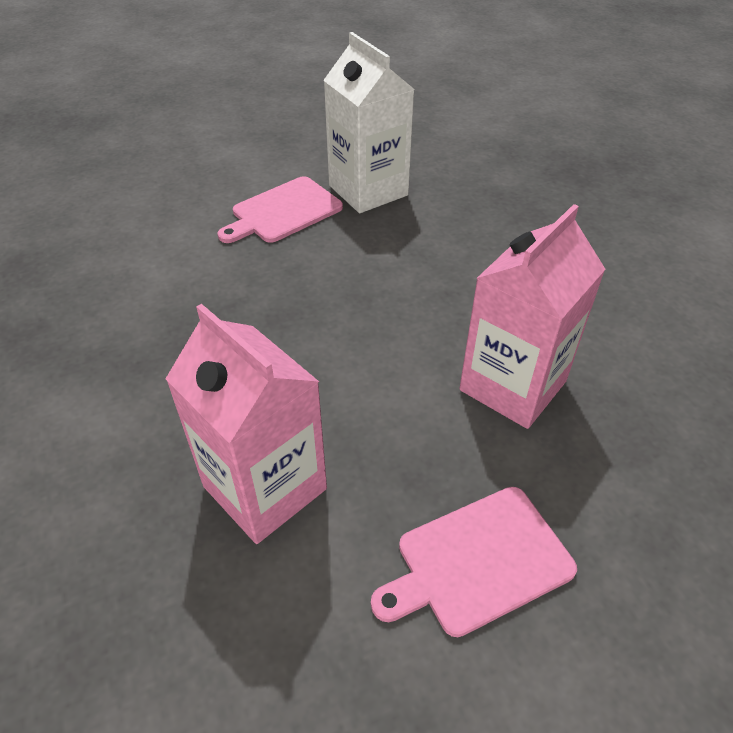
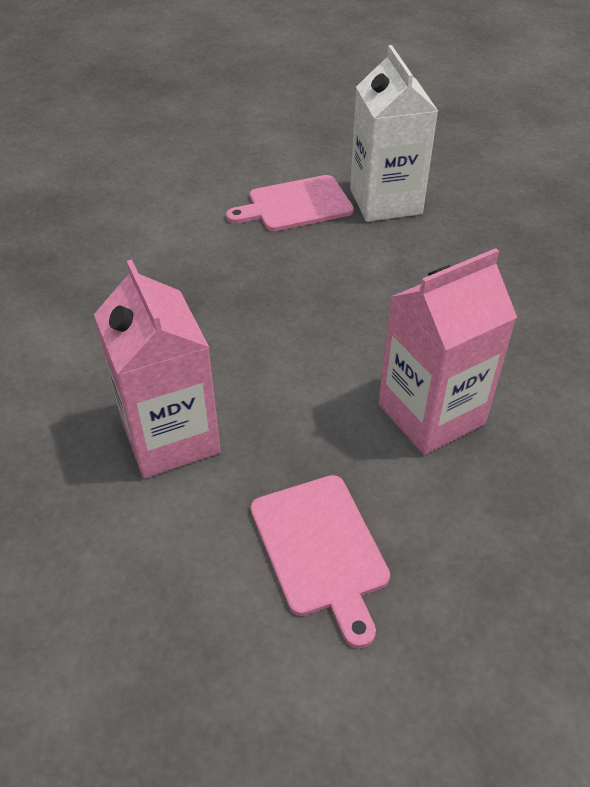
camera: 20 degrees right, 0 degrees up
pink cutting board [371,487,577,637] -> pink cutting board turned 105 degrees counterclockwise [251,475,390,648]

